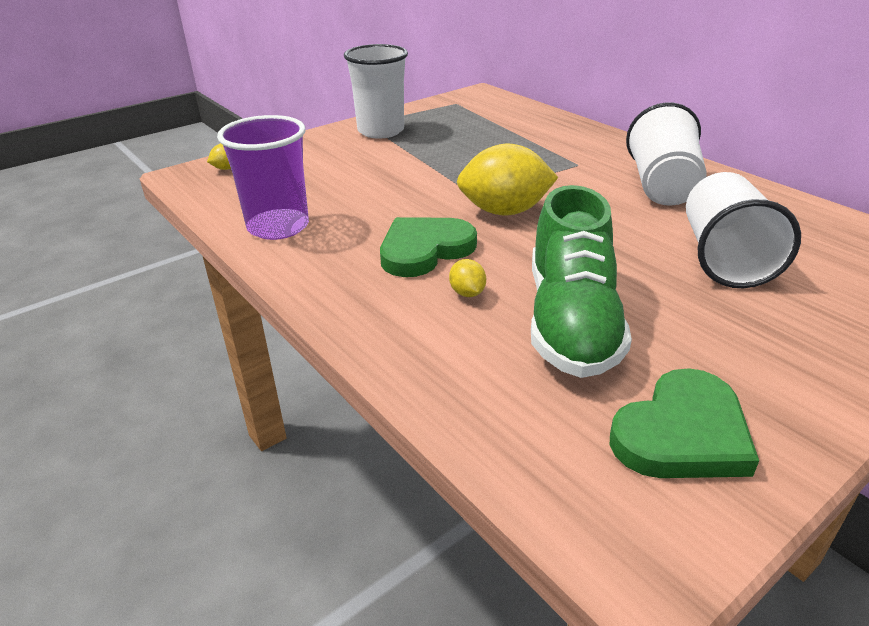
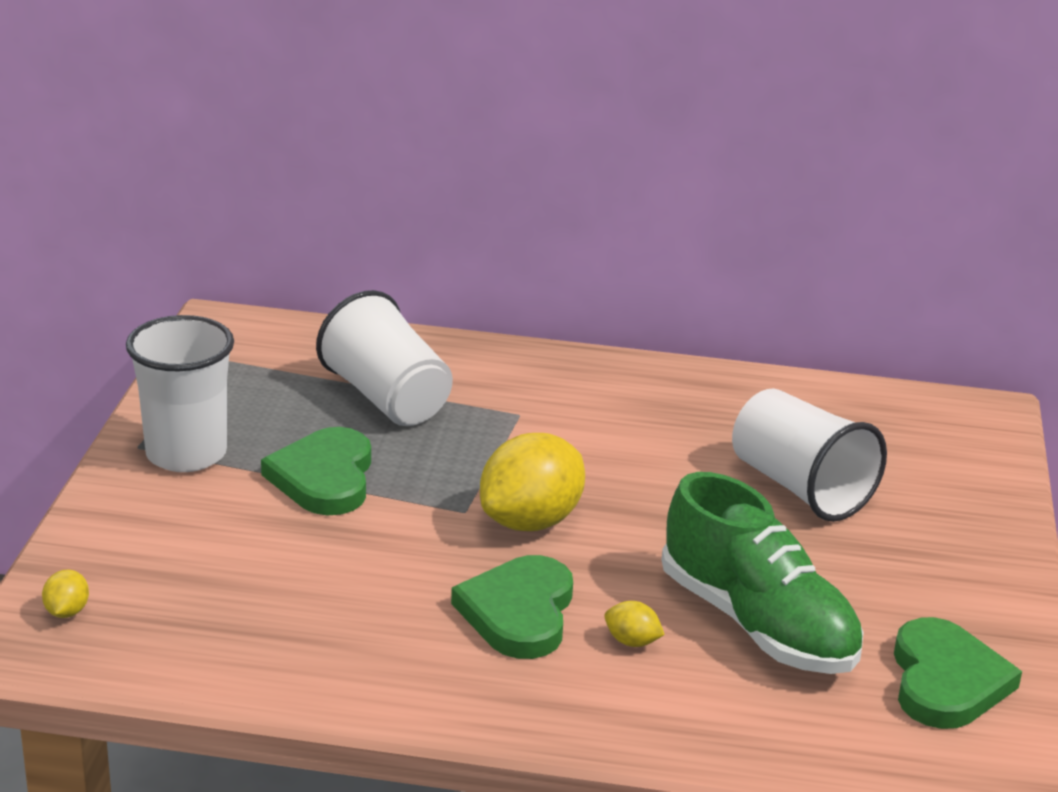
camera: 45 degrees left, 5 degrees down
purple cup [217,115,309,240] -> none
white cup [626,102,707,206] -> white cup moved to [316,290,453,426]
none -> green heart [261,427,371,515]

